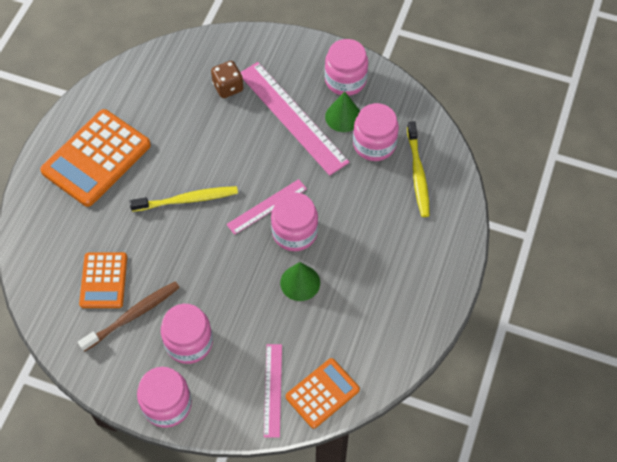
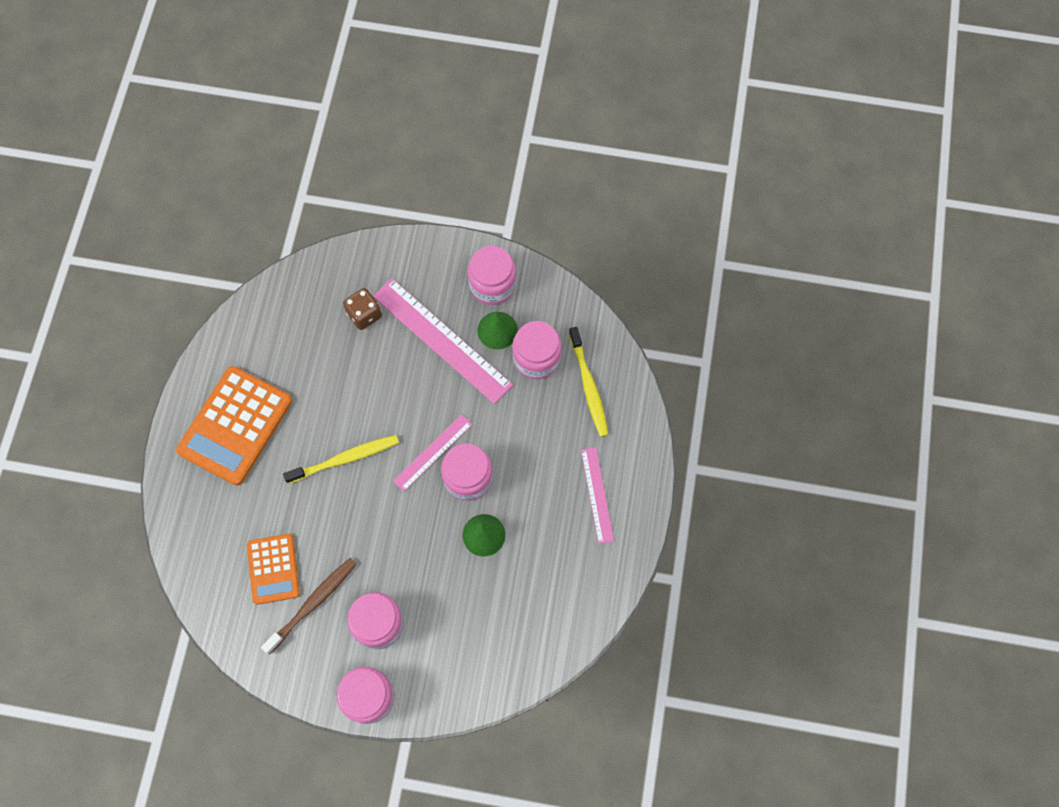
camera: 10 degrees left, 10 degrees up
pink ruler [264,344,282,438] -> pink ruler moved to [581,447,614,544]
orange calculator [286,358,360,429] -> none

